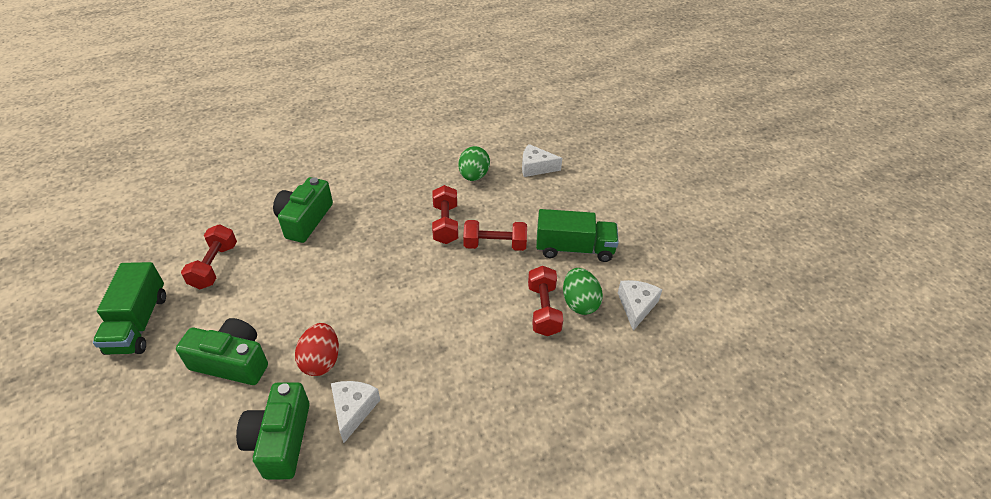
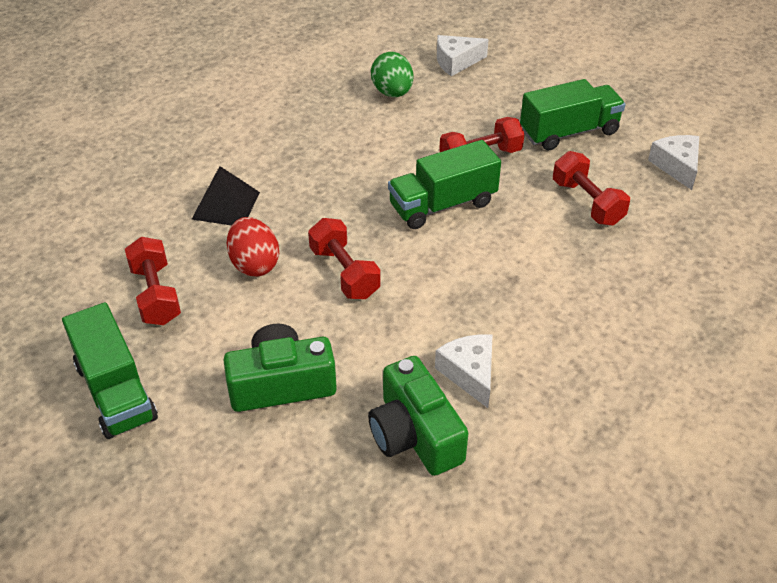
camera: 25 degrees left, 0 degrees up
green camera [273,177,333,243] -> black pyramid [192,166,260,226]
red egg [295,323,339,376] -> red egg moved to [227,217,279,276]
red dumbbell [432,185,458,244] -> red dumbbell moved to [308,218,381,299]
green egg [563,268,603,315] -> none
none -> green truck [388,140,501,229]

